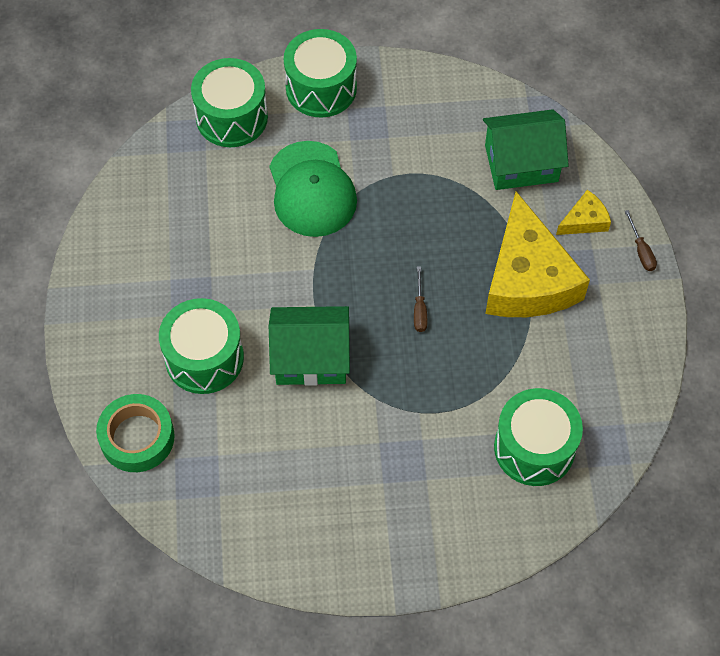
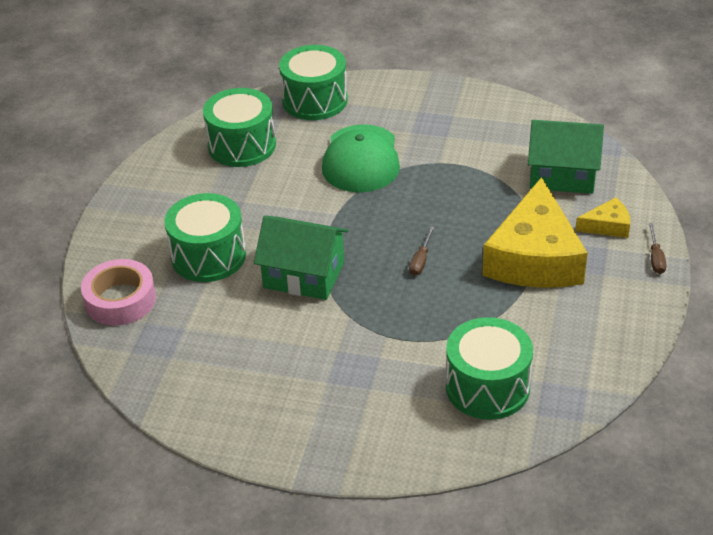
camera: 20 degrees right, 20 degrees down
green tape [96,394,175,472] -> pink tape [81,259,156,326]
green drum [284,29,357,118] -> green drum moved to [203,88,276,167]

